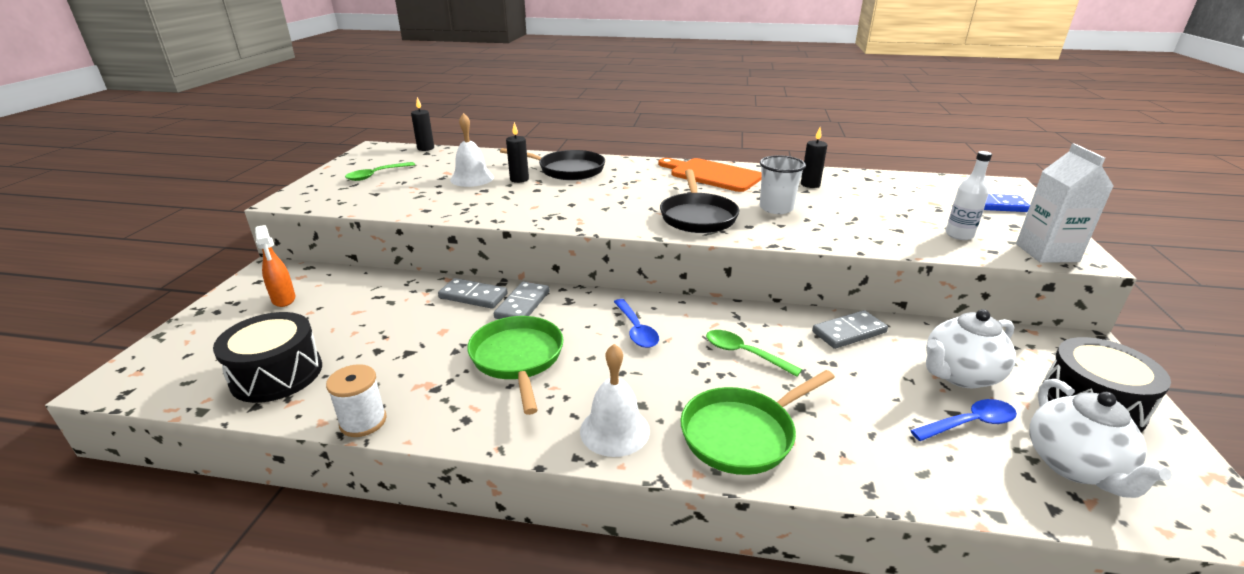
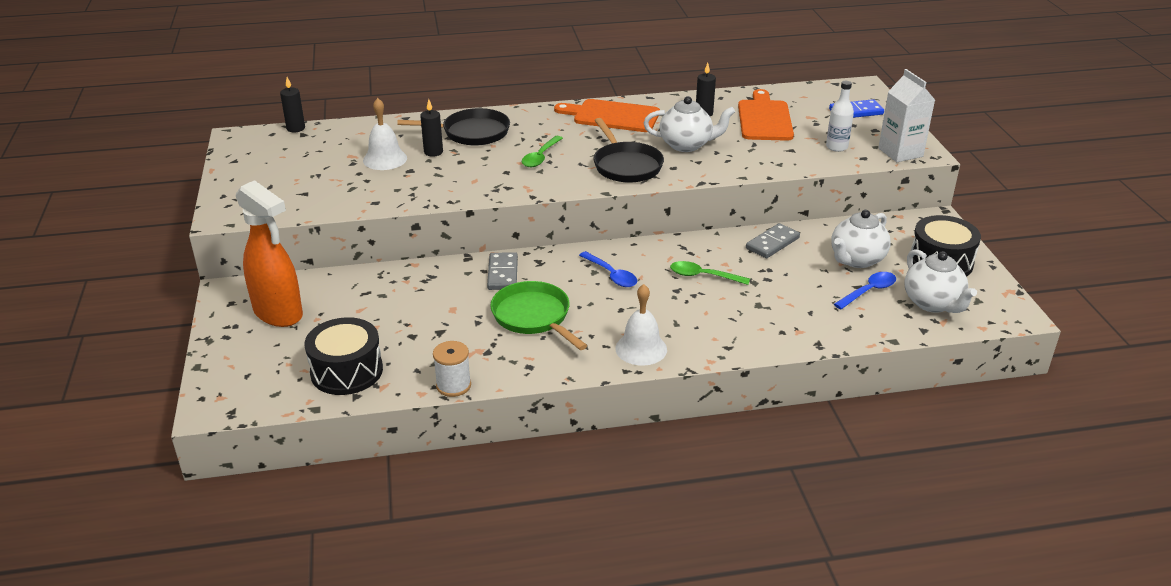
camera: 20 degrees left, 5 degrees up
orange spray bottle [255,225,295,307] -> orange spray bottle [236,180,303,327], size x1.92
green spoon [345,162,415,181] -> green spoon moved to [521,136,563,167]
grey domino [438,278,508,309] -> none
green pan [680,370,835,475] -> none
white cup [760,155,806,214] -> white teapot [644,96,735,152]
none -> orange cutting board [738,89,794,141]

